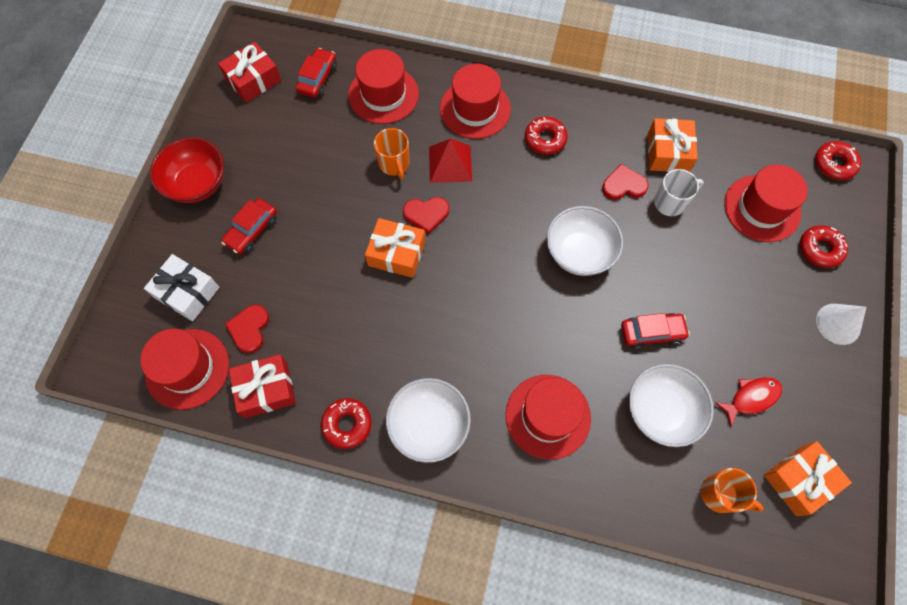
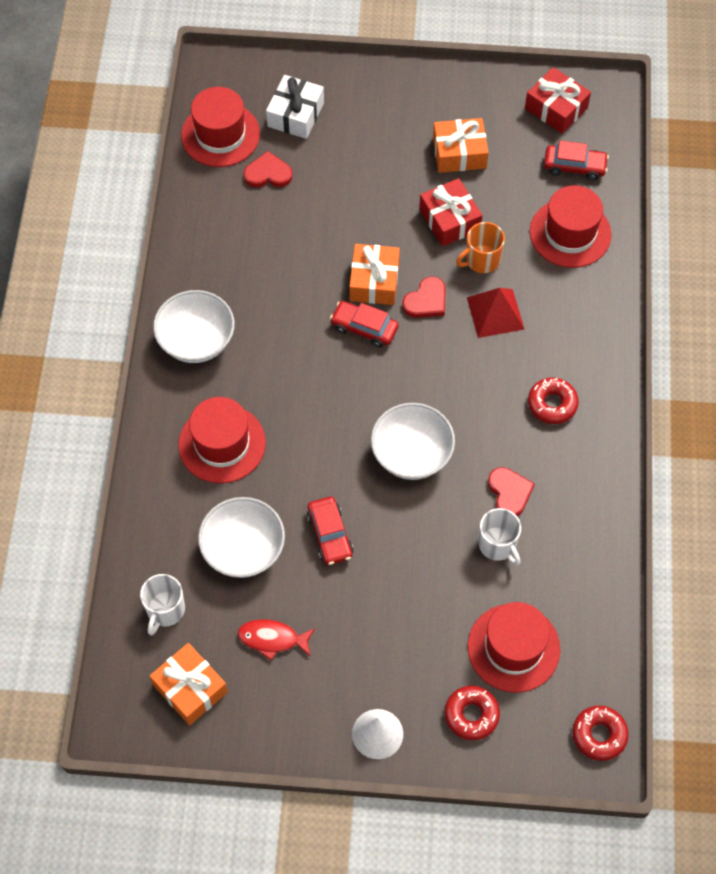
camera: 80 degrees right, 5 degrees down
red bowl [150,137,224,203] -> none
red car [221,198,277,254] -> red car moved to [330,301,399,348]
red gift [229,354,296,418] -> red gift moved to [419,178,483,246]
red donut [321,398,372,449] -> none
red heart [403,197,449,234] -> red heart turned 120 degrees counterclockwise [402,276,446,318]
red hat [440,64,511,139] -> none
orange gift [648,118,698,172] -> orange gift moved to [433,118,489,173]
orange mug [701,468,764,513] -> white mug [140,574,185,636]
red fish [715,377,782,427] -> red fish turned 135 degrees clockwise [238,619,315,660]

